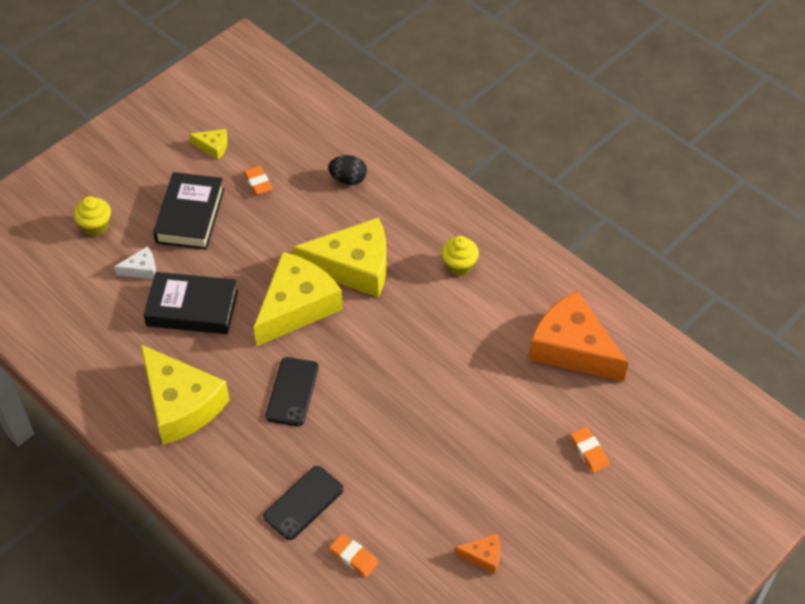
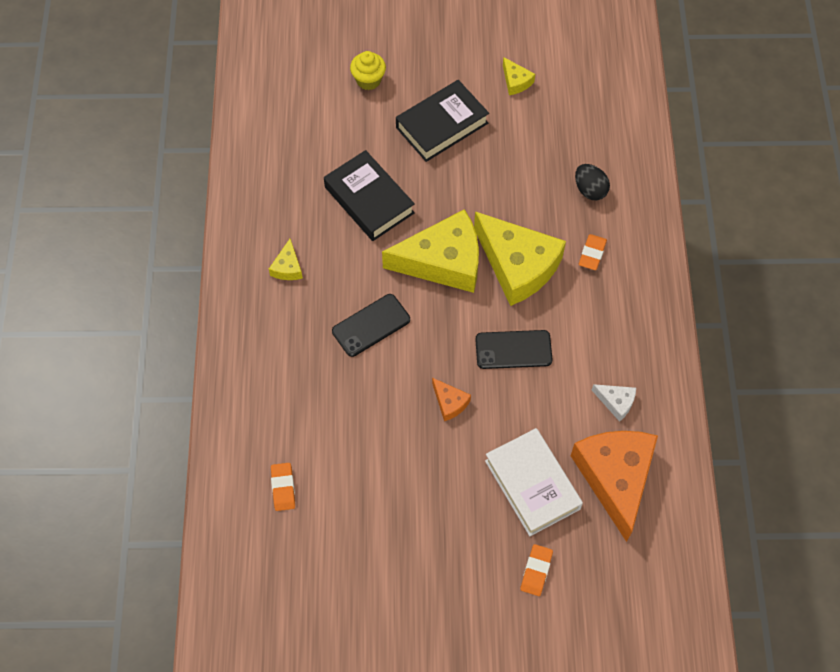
camera: 45 degrees right, 10 degrees up
white cheese [114,246,156,279] -> white cheese moved to [592,384,636,422]
yellow cheese [141,345,230,445] -> yellow cheese [269,239,303,280], size x0.43
orange eraser [243,166,273,195] -> orange eraser moved to [579,234,607,270]
black phone [263,466,344,540] -> black phone moved to [475,330,552,369]
yellow cupcake [441,236,479,276] -> none
orange cheese [454,533,501,574] -> orange cheese moved to [432,378,471,421]
none -> white book [485,428,583,536]

